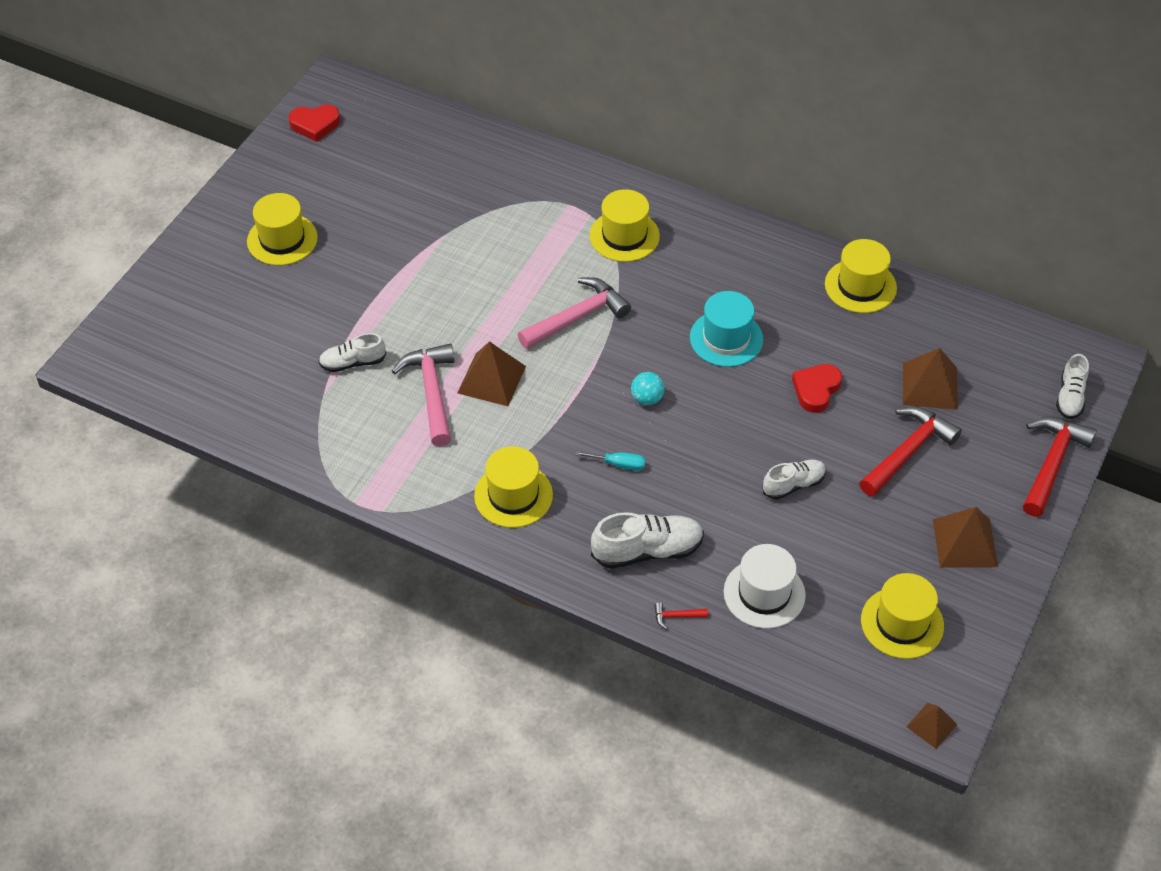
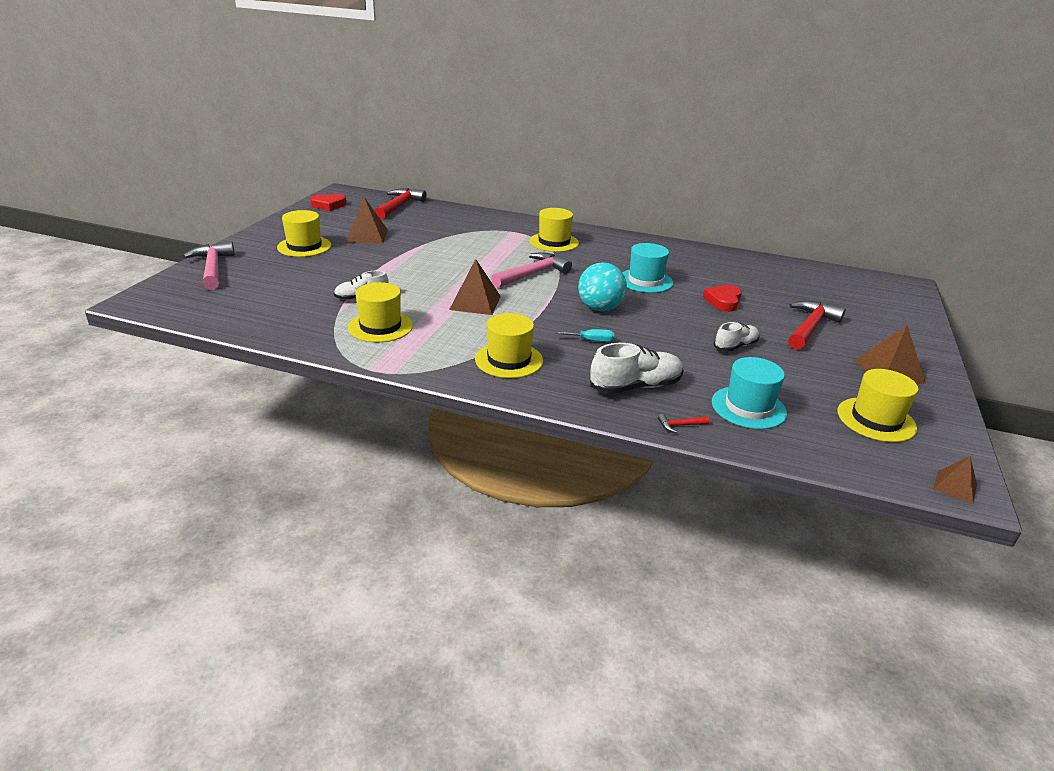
camera: 10 degrees left, 20 degrees down
pink hammer [392,344,454,446] -> pink hammer moved to [183,242,235,290]
turquoise ball [631,372,665,405] -> turquoise ball [578,262,627,311], size x1.81
white hat [724,544,806,629] -> turquoise hat [712,357,787,429]
yellow hat [825,239,897,313] -> yellow hat moved to [348,282,413,342]
brown pyramid [903,348,958,410] -> brown pyramid moved to [346,197,388,244]
red hammer [1023,417,1097,517] -> red hammer moved to [375,188,427,220]
white shoe [1056,354,1089,419] -> none

